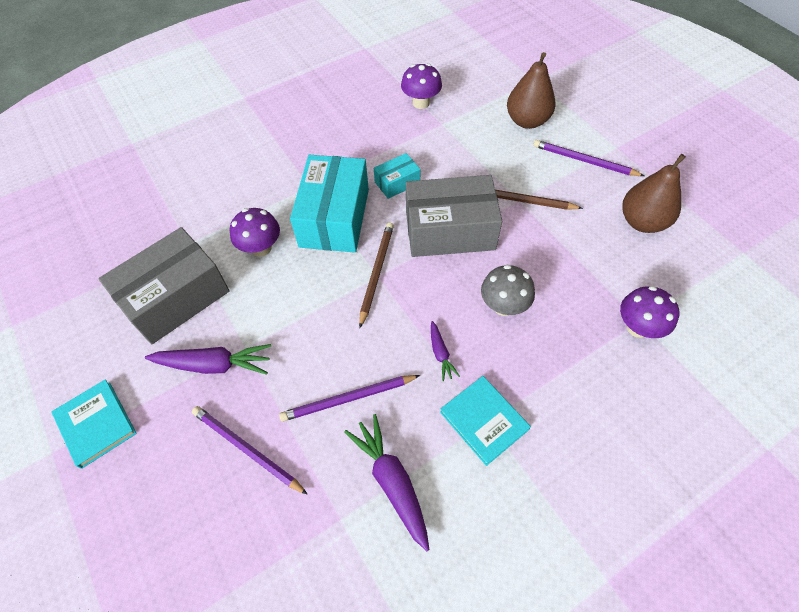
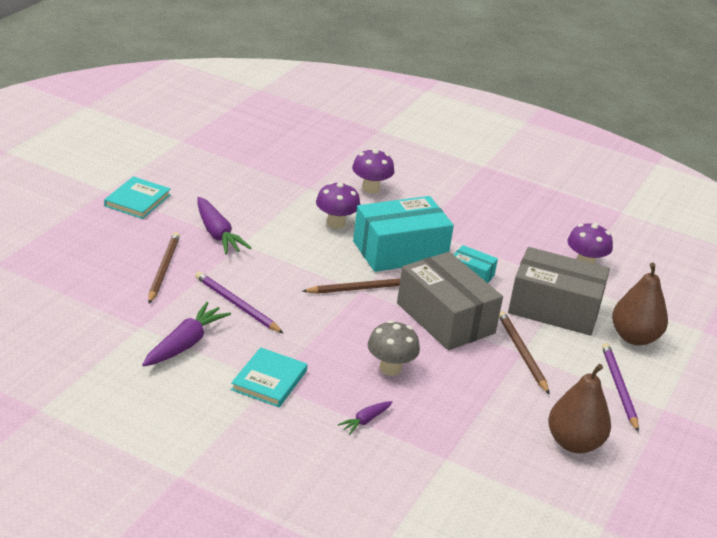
camera: 55 degrees right, 25 degrees down
grey box [98,227,230,344] -> grey box moved to [508,247,610,336]
purple pencil [192,406,308,495] -> brown pencil [148,232,180,304]
purple carrot [431,321,460,381] -> purple carrot moved to [338,401,392,434]
purple mushroom [620,286,679,338] -> purple mushroom moved to [352,148,394,194]

